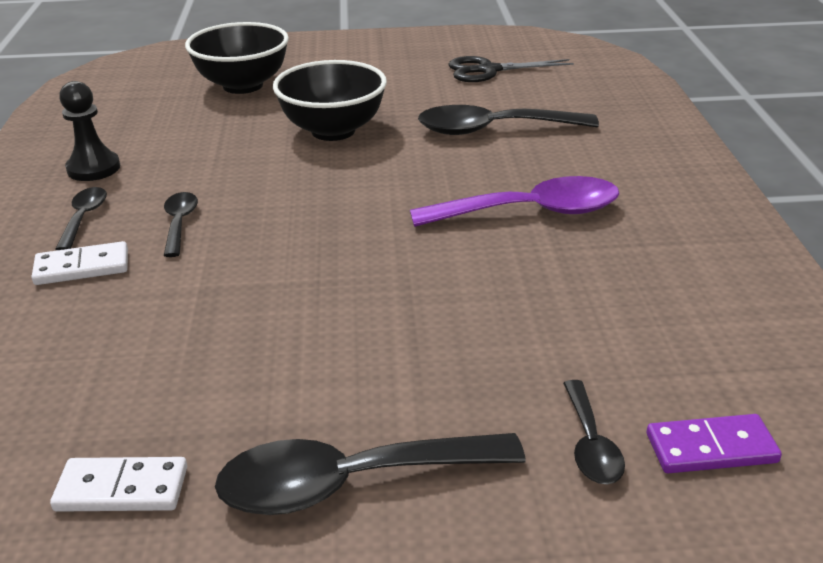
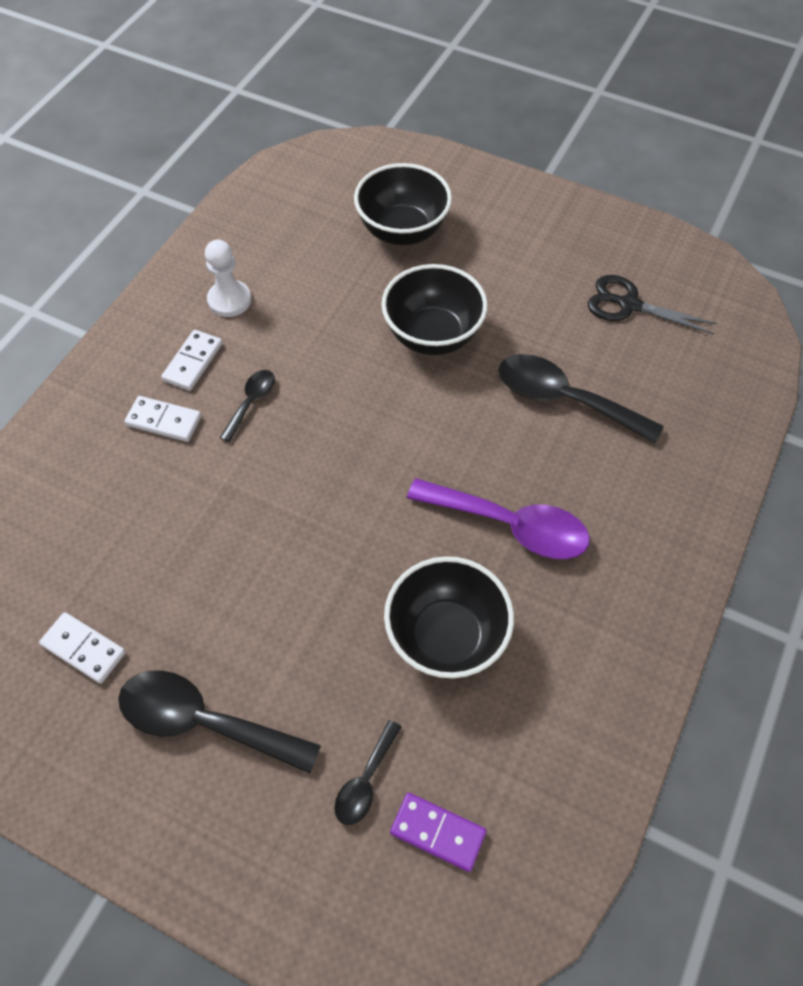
camera: 30 degrees right, 25 degrees up
black spoon [56,187,107,250] -> white domino [161,330,222,391]
black pawn [59,81,120,181] -> white pawn [205,240,251,317]
none -> black bowl [384,556,514,679]

